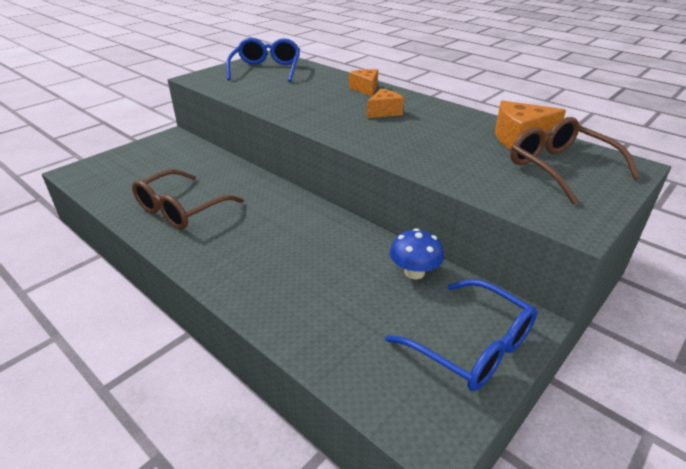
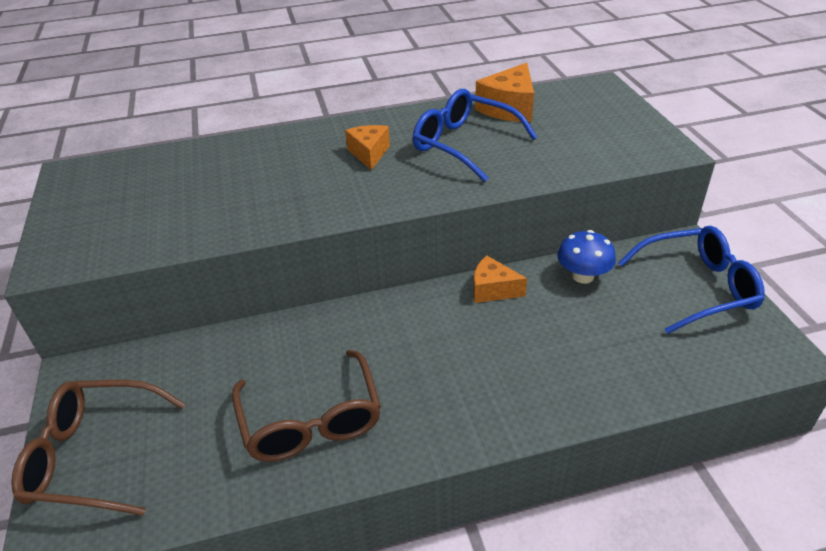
camera: 55 degrees left, 5 degrees up
blue glasses [226,38,300,82] -> blue glasses moved to [413,89,537,182]
orange cheese [349,69,378,97] -> orange cheese moved to [473,256,527,303]
brown glasses [510,117,640,205] -> brown glasses moved to [11,380,186,516]

